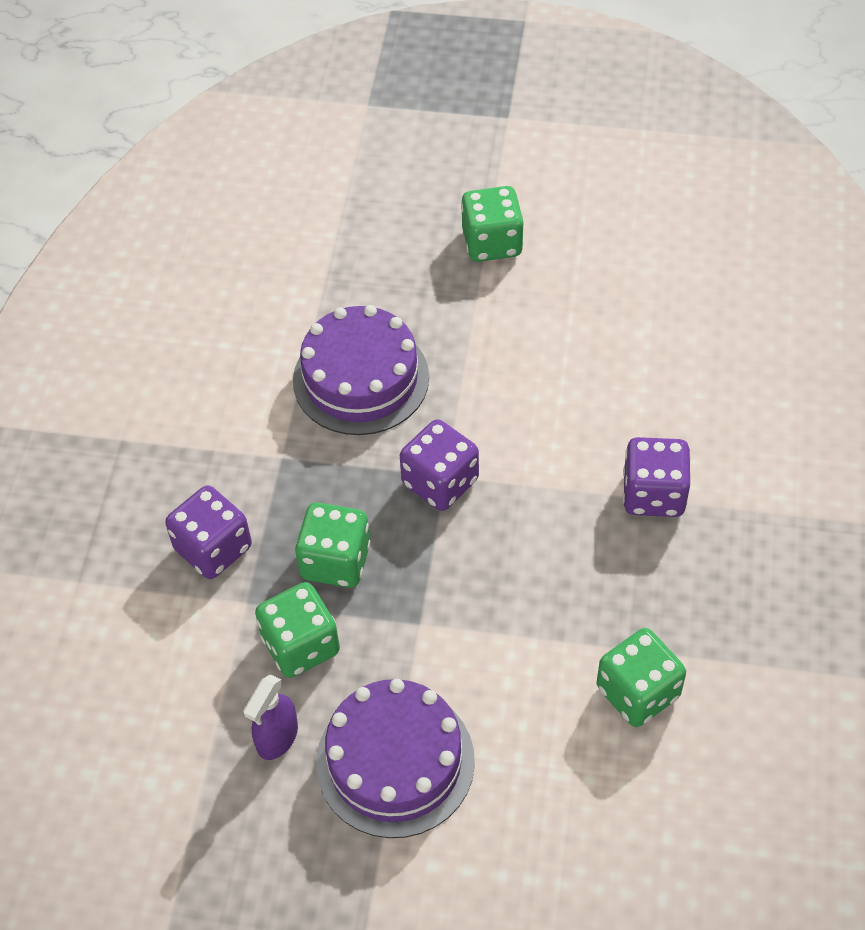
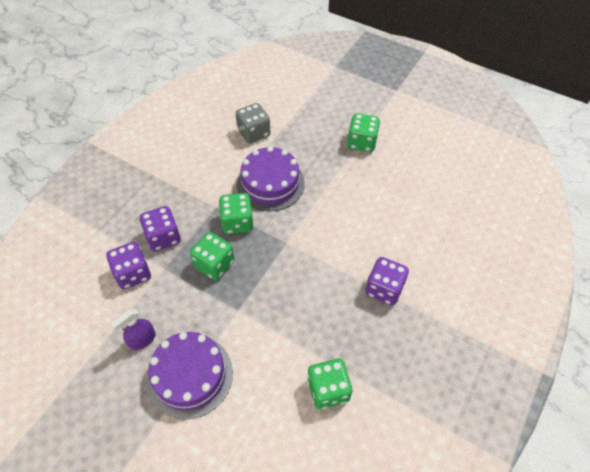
camera: 20 degrees right, 0 degrees up
green dice [255,582,340,678] -> green dice moved to [219,193,253,234]
purple dice [400,419,479,511] -> purple dice moved to [106,242,151,289]
none -> grey dice [236,103,270,144]

